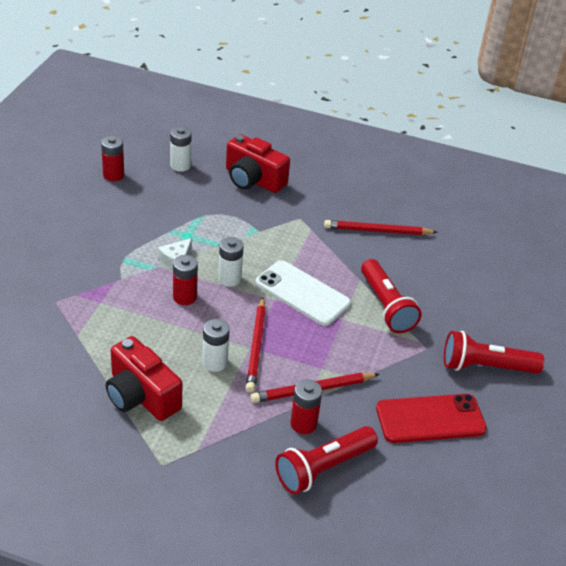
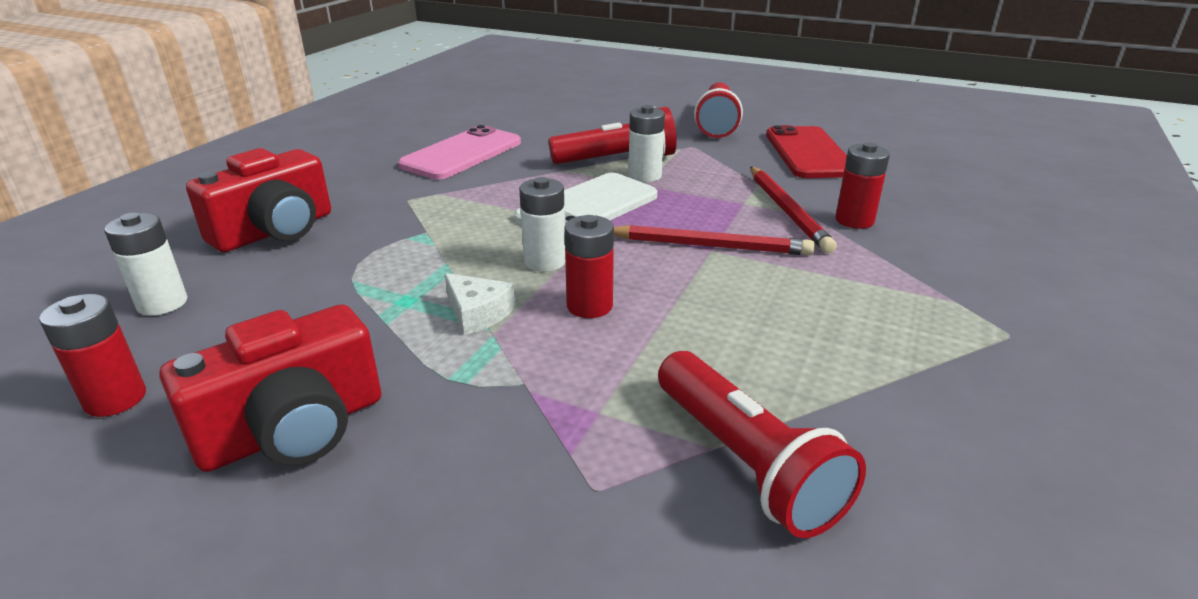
camera: 80 degrees left, 10 degrees down
red camera [106,336,182,421] -> red camera moved to [160,304,381,472]
white battery [202,319,230,372] -> white battery moved to [628,105,665,182]
red flashlight [275,426,378,494] -> red flashlight moved to [658,351,866,538]
red pencil [324,220,438,235] -> pink phone [398,125,521,180]

